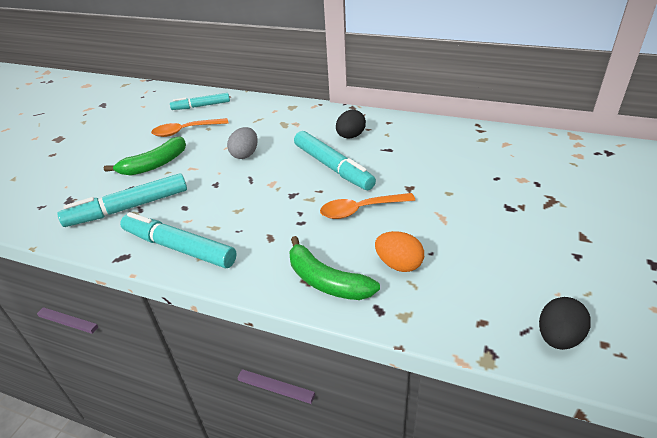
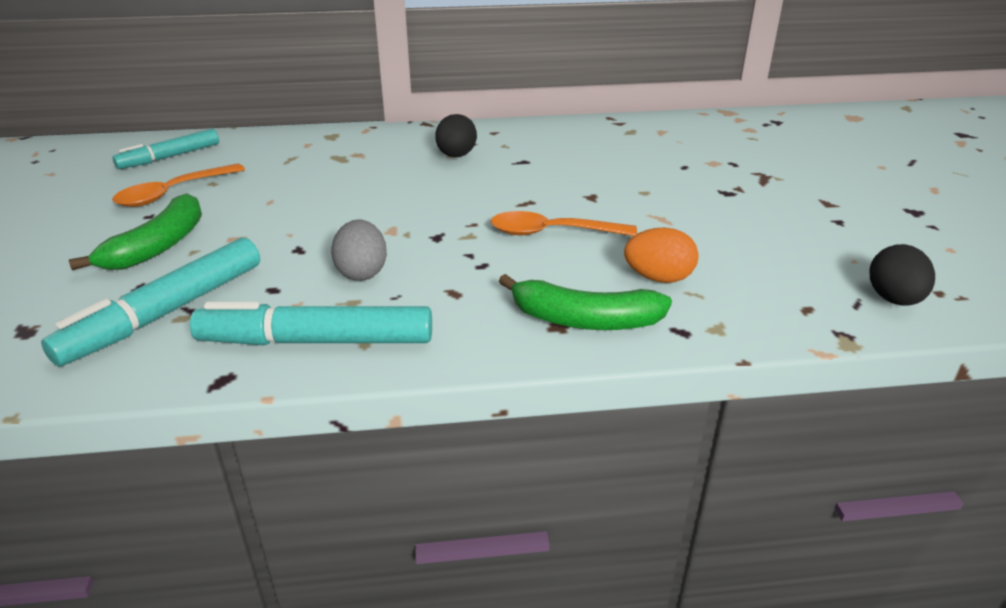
camera: 30 degrees left, 5 degrees down
grey egg [227,127,258,159] -> grey egg moved to [331,219,387,281]
turquoise marker [294,131,376,190] -> none
orange spoon [320,193,415,219] -> orange spoon turned 45 degrees clockwise [491,211,637,236]

